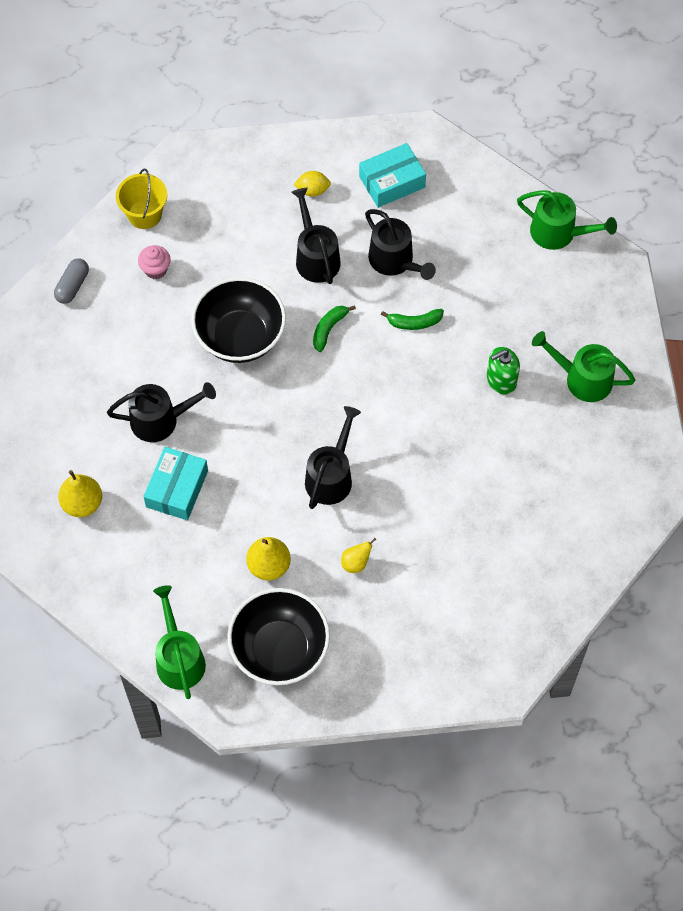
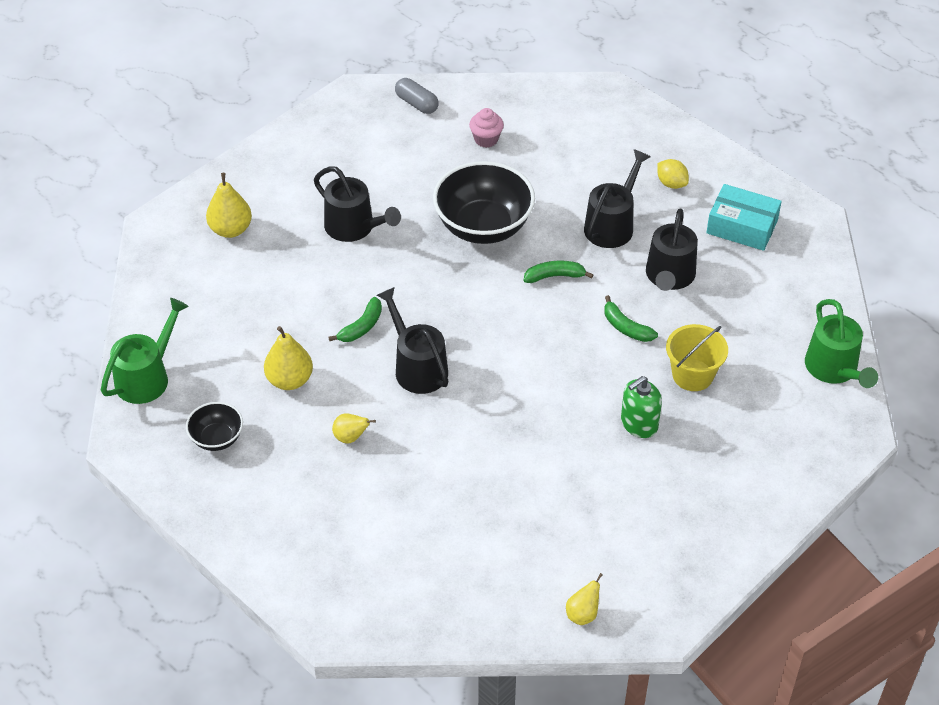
camera: 50 degrees right, 15 degrees down
grey capsule [54,258,89,304] -> grey capsule turned 60 degrees clockwise [395,78,439,114]
yellow bucket [116,169,167,229] -> yellow bucket moved to [666,324,728,391]
turquoise box [143,447,208,520] -> none
black bowl [228,588,330,685] -> black bowl [186,402,243,451], size x0.51
black watering can [305,406,361,509] -> black watering can turned 105 degrees counterclockwise [377,287,448,394]
green soap dispenser [487,347,520,395] -> green soap dispenser turned 60 degrees counterclockwise [621,376,662,438]
green watering can [532,331,635,402] -> none
none -> green banana [328,297,382,342]
none -> yellow pear [566,573,603,625]

